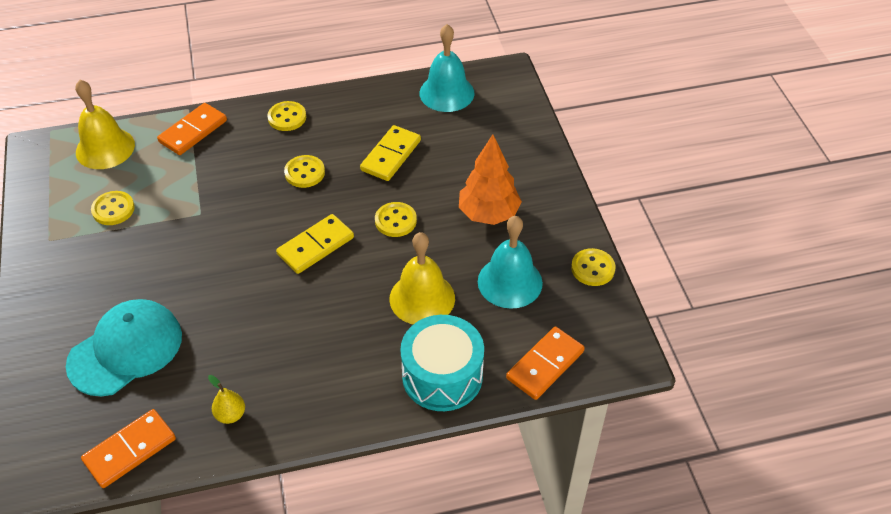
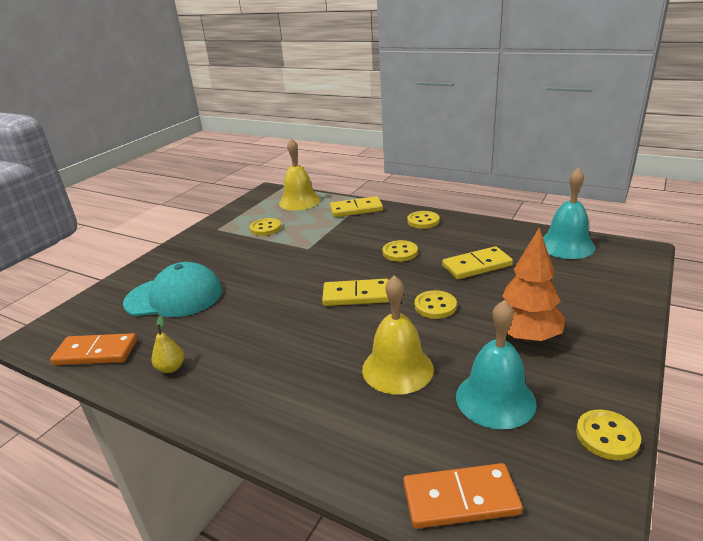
camera: 45 degrees right, 20 degrees down
orange domino [157,103,227,155] -> yellow domino [330,196,383,217]
turquoise drum [400,315,484,411] -> none

